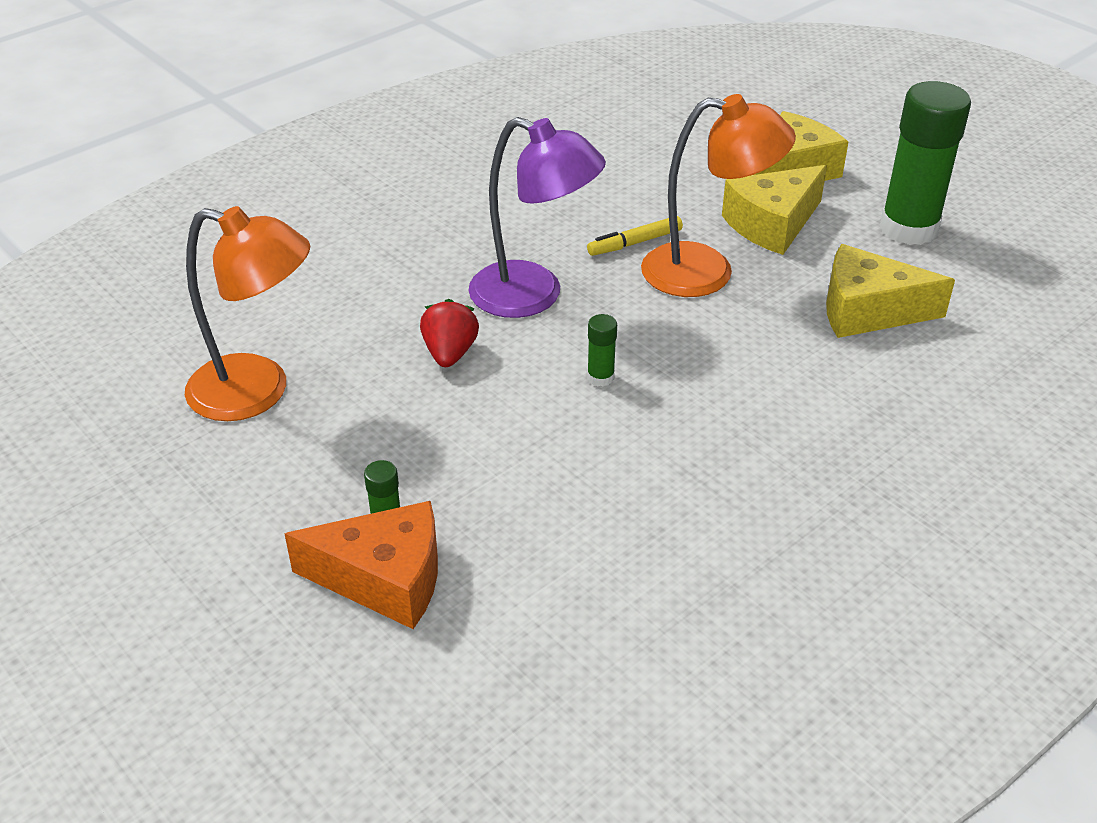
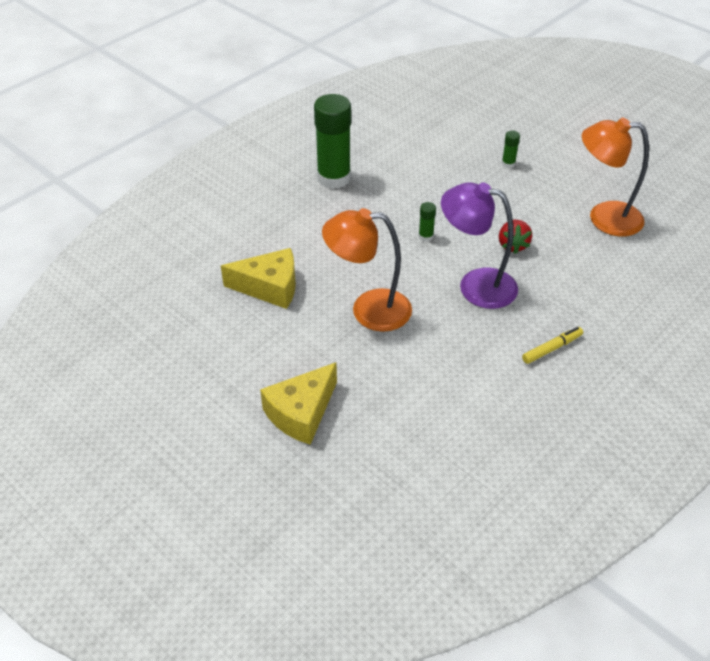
camera: 175 degrees right, 5 degrees up
orange cheese [284,501,438,629] -> none
yellow marker [587,216,683,256] -> yellow marker moved to [522,327,583,364]
yellow cheese [722,165,827,255] -> none
green glue stick [880,81,971,245] -> green glue stick moved to [314,94,351,189]

